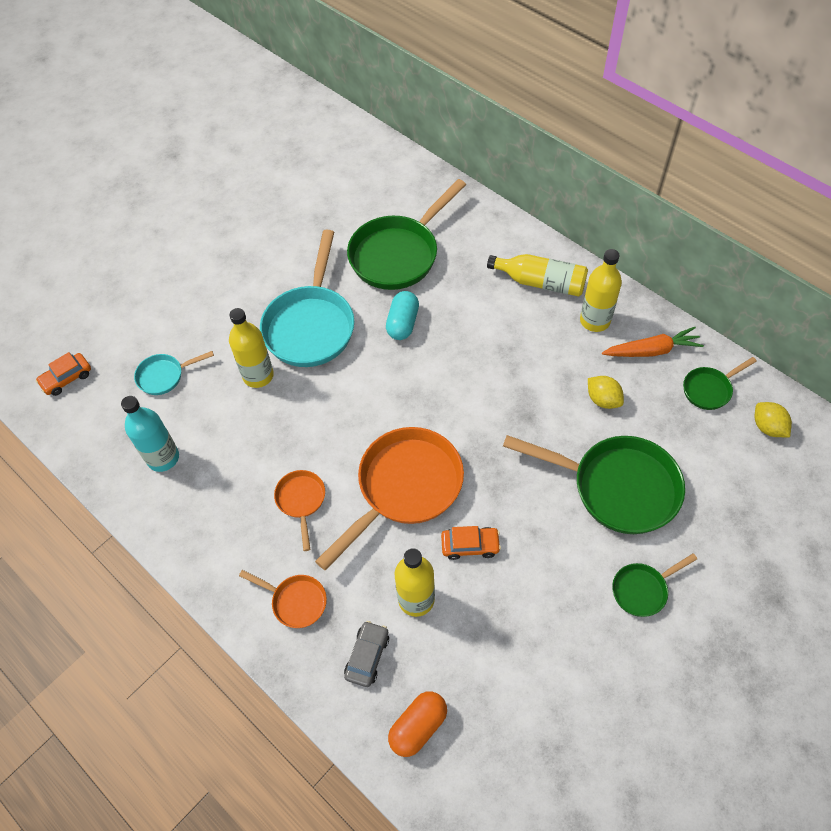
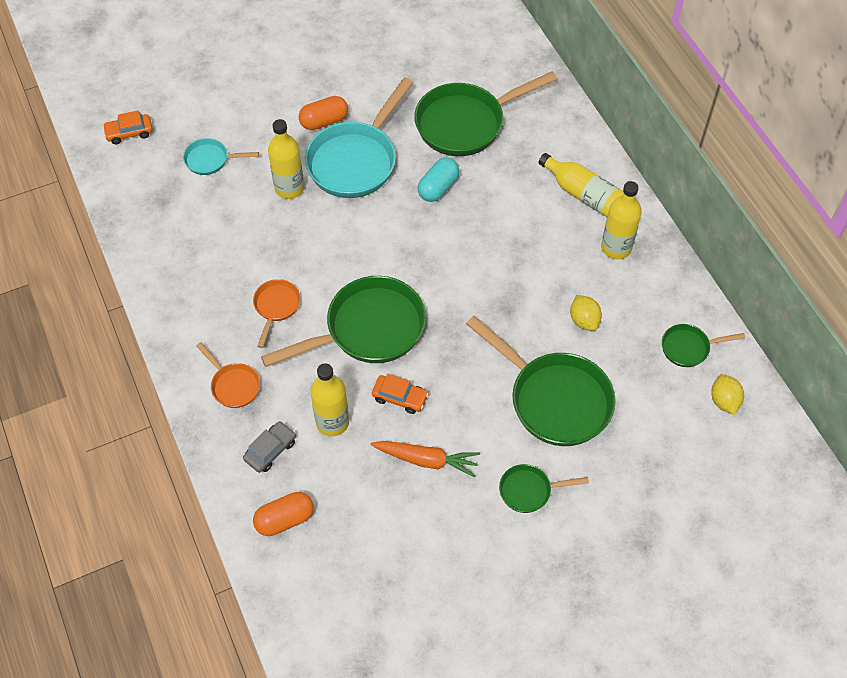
camera: 20 degrees right, 0 degrees up
turquoise bottle [121,396,179,472] -> none
orange pan [315,427,464,570] -> green pan [261,276,426,367]
orange carrot [602,327,704,357] -> orange carrot moved to [370,441,480,478]
none -> orange capsule [298,96,348,130]

